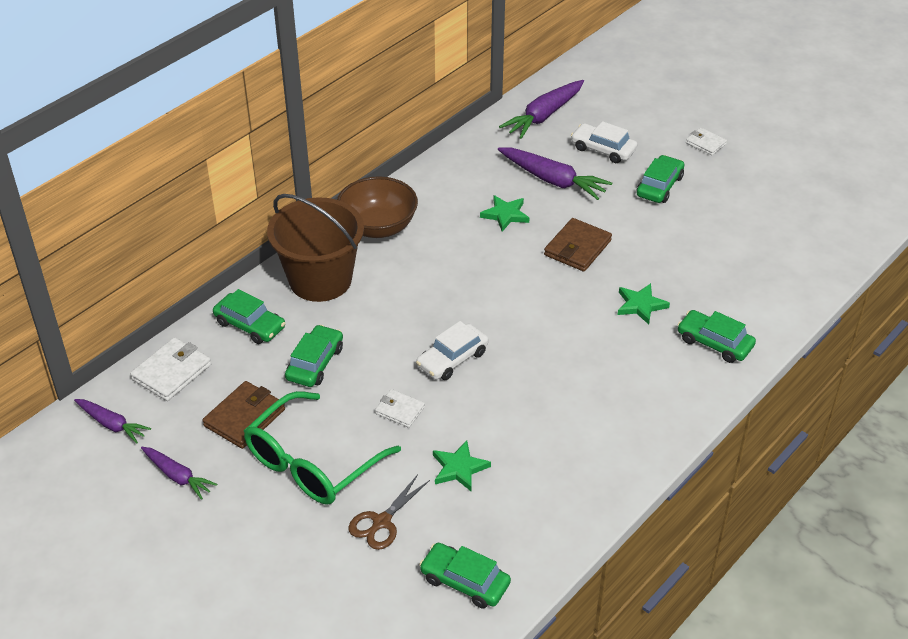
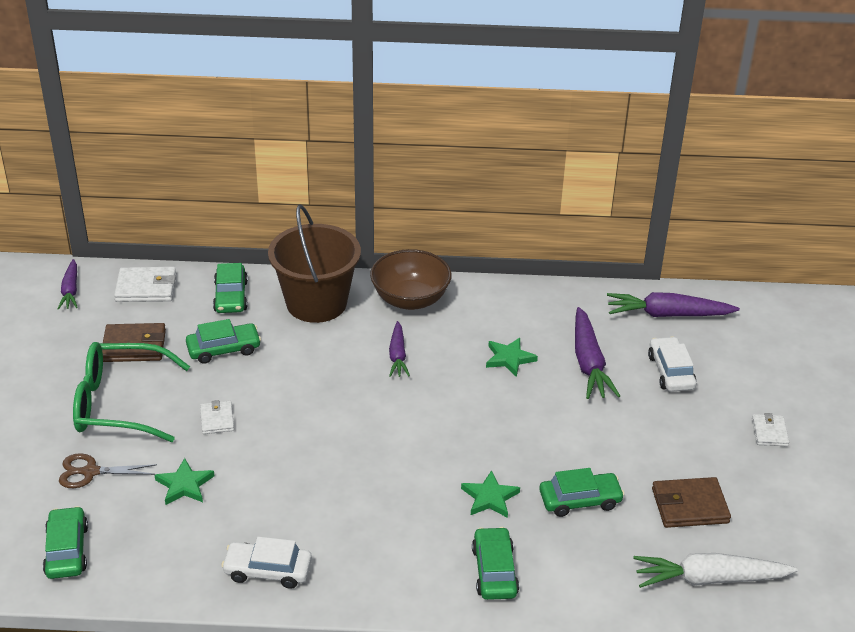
camera: 50 degrees right, 5 degrees down
purple carrot [141,447,218,500] -> purple carrot moved to [389,321,410,377]
white car [416,321,488,380] -> white car moved to [221,537,312,589]
brown wallet [544,218,612,271] -> brown wallet moved to [652,477,731,528]
green car [637,155,684,203] -> green car moved to [539,468,625,517]
none -> white carrot [633,553,798,588]

